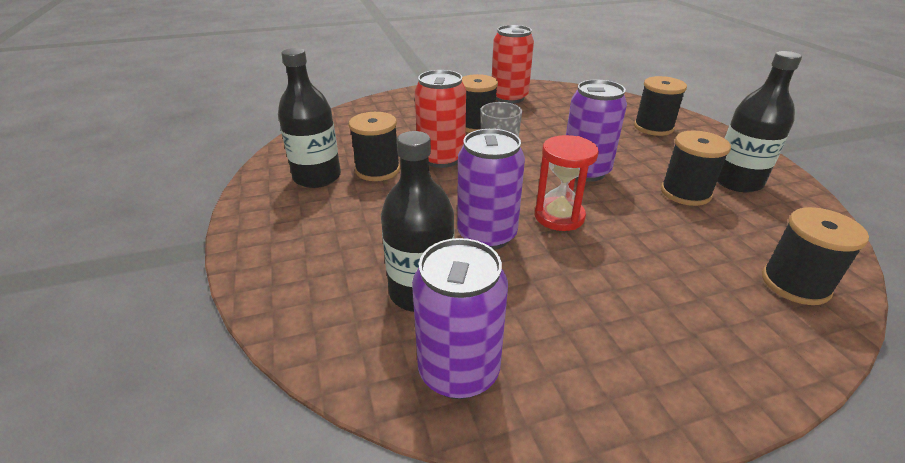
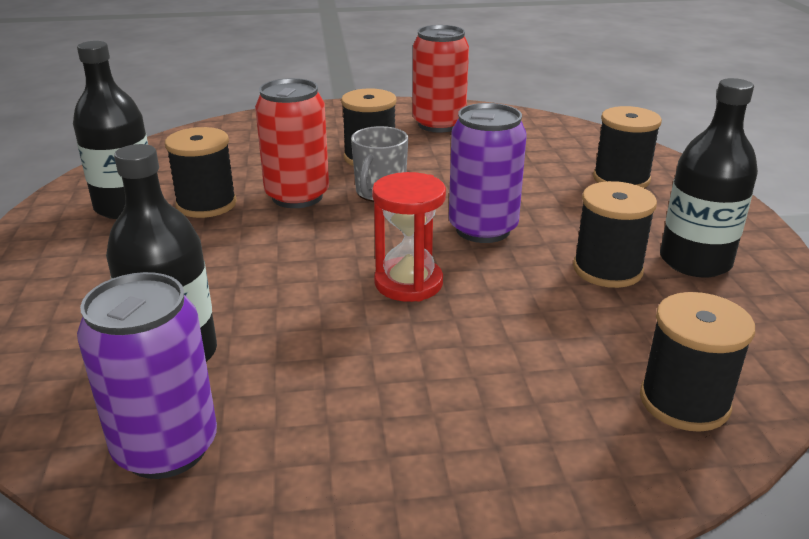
camera: 10 degrees right, 5 degrees down
purple can [457,129,525,250] -> none

